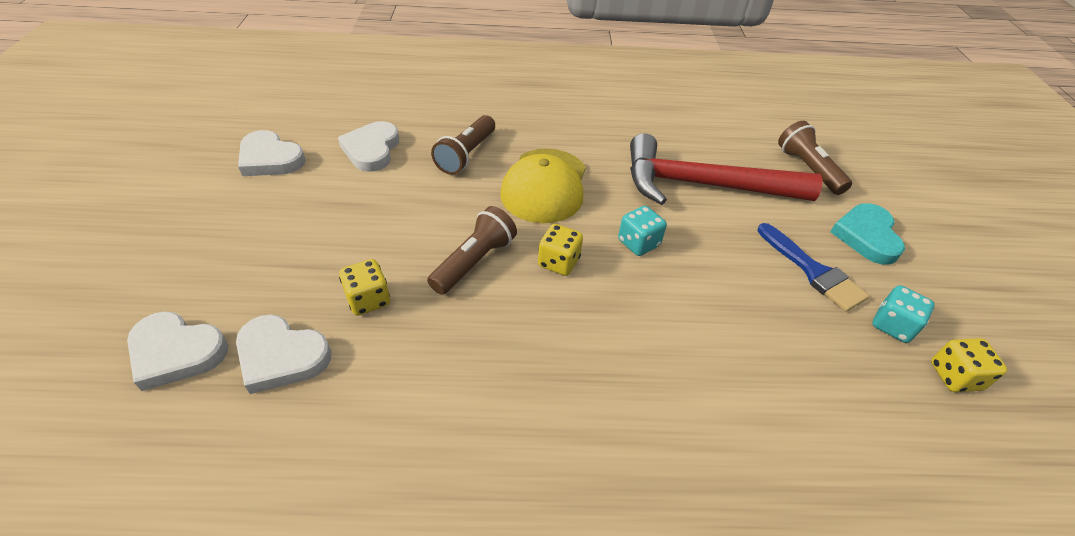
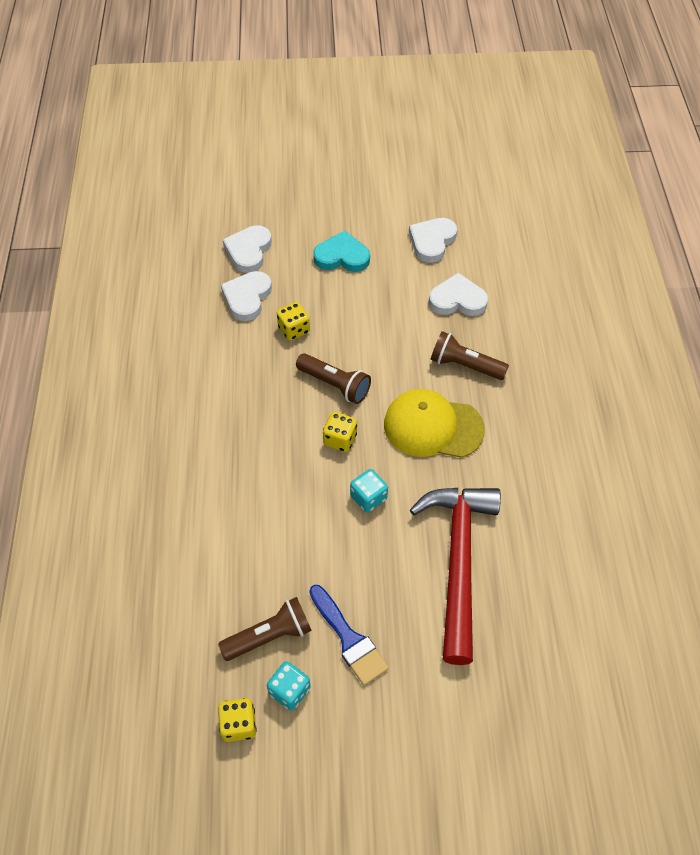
camera: 90 degrees right, 10 degrees up
blue brush [758,223,869,312] -> blue brush turned 90 degrees counterclockwise [309,585,389,686]
brown flashlight [778,121,852,195] -> brown flashlight moved to [218,597,312,661]
turquoise heart [830,203,905,265] -> turquoise heart moved to [313,231,370,272]

